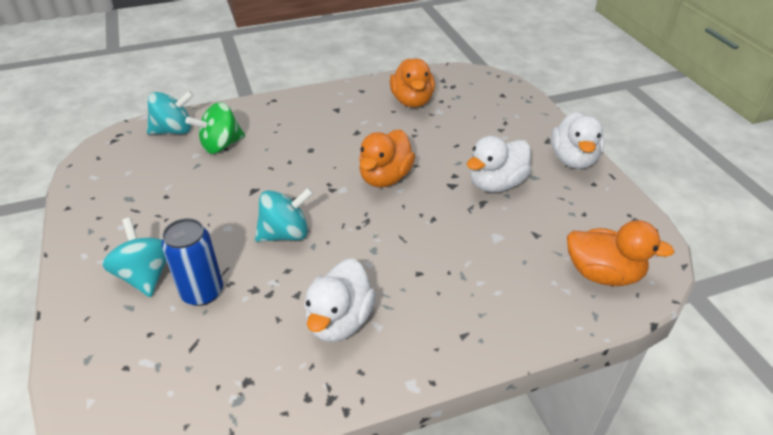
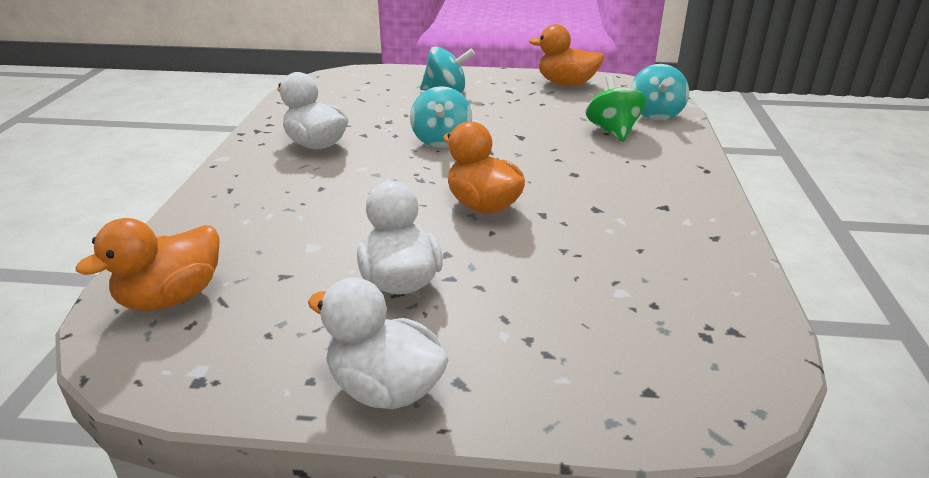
camera: 115 degrees right, 10 degrees down
blue can [161,218,223,306] -> none
orange duck [390,58,435,108] -> orange duck moved to [529,24,604,86]

